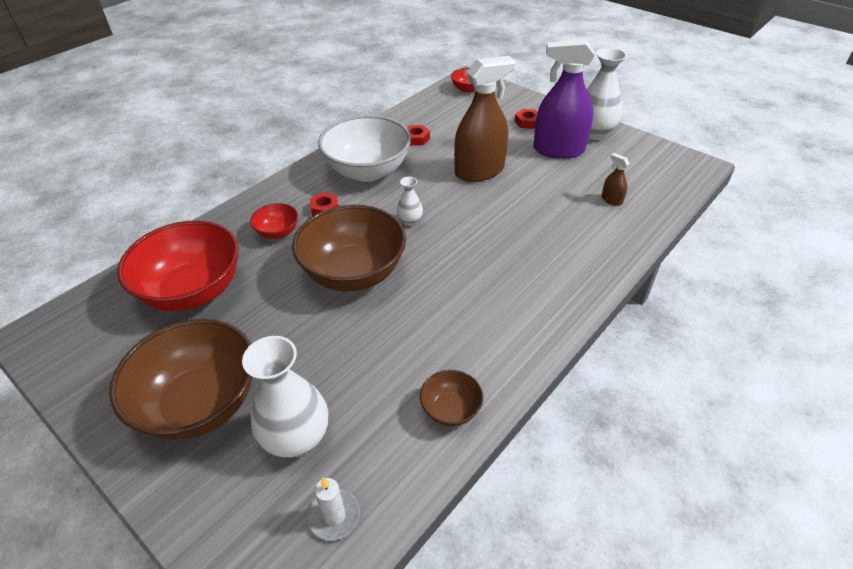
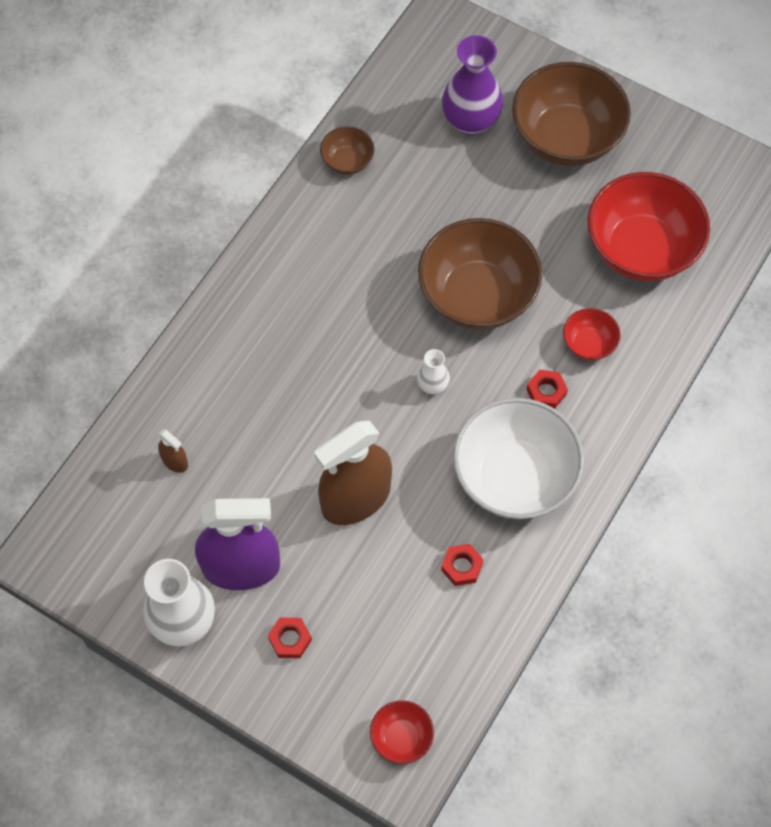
camera: 170 degrees right, 20 degrees up
white vase [242,336,328,458] -> purple vase [442,35,503,135]
white candle [308,478,360,541] -> none

